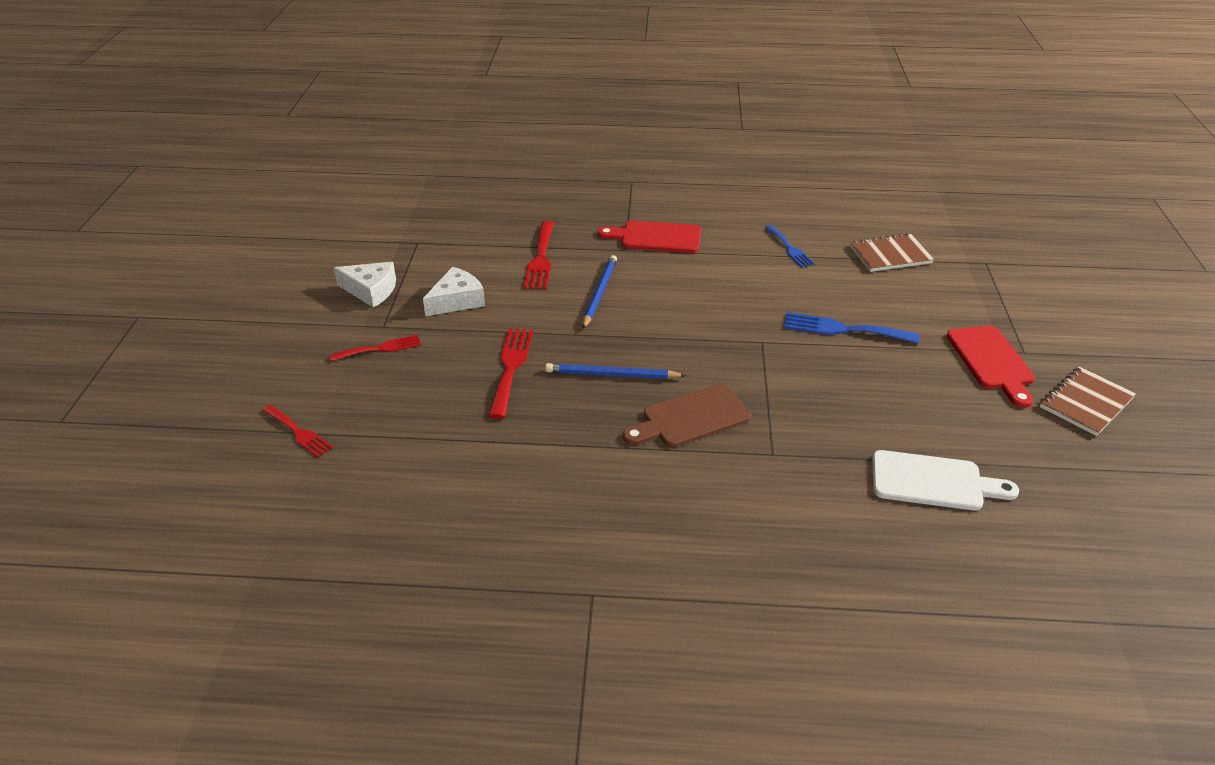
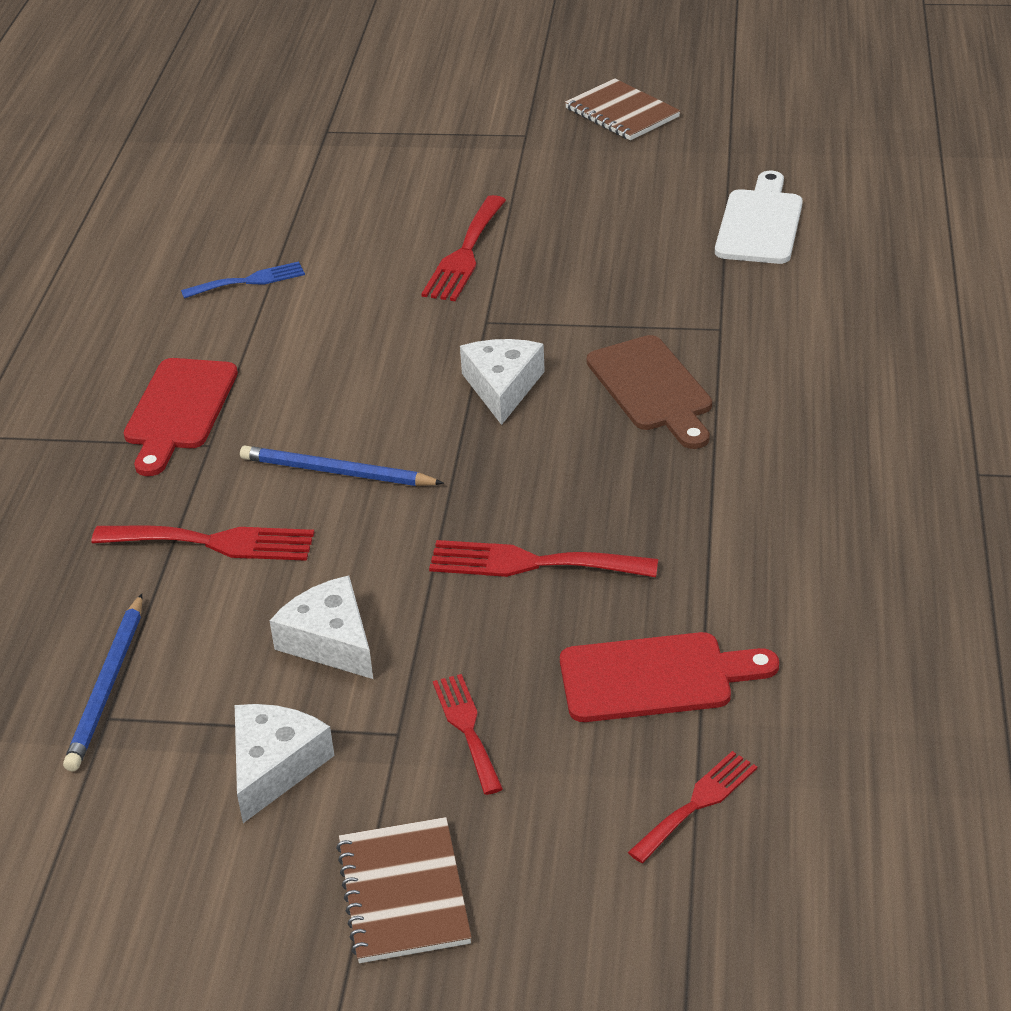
camera: 85 degrees left, 0 degrees up
blue pencil [545,363,686,379] -> blue pencil moved to [63,594,143,771]
blue fork [784,312,919,344] -> red fork [421,195,506,301]
brown notebook [850,233,934,272] -> brown notebook moved to [336,817,472,963]
red cutting board [947,326,1035,408] -> red cutting board moved to [560,632,779,722]
none -> white cheese [460,339,545,425]

